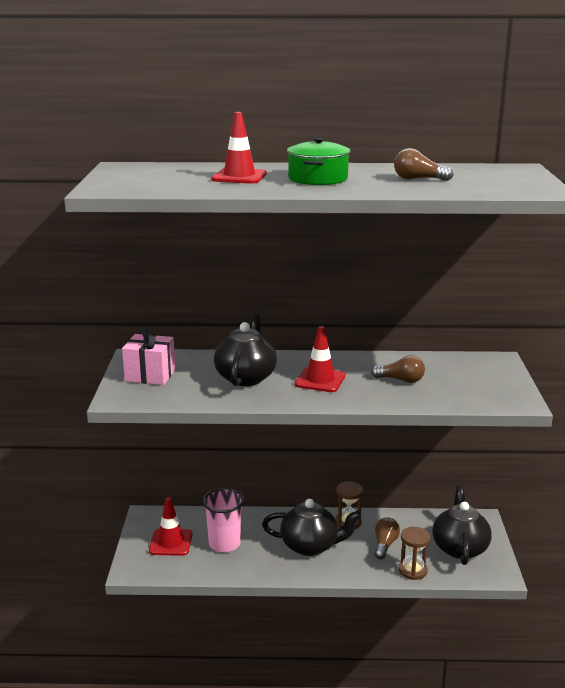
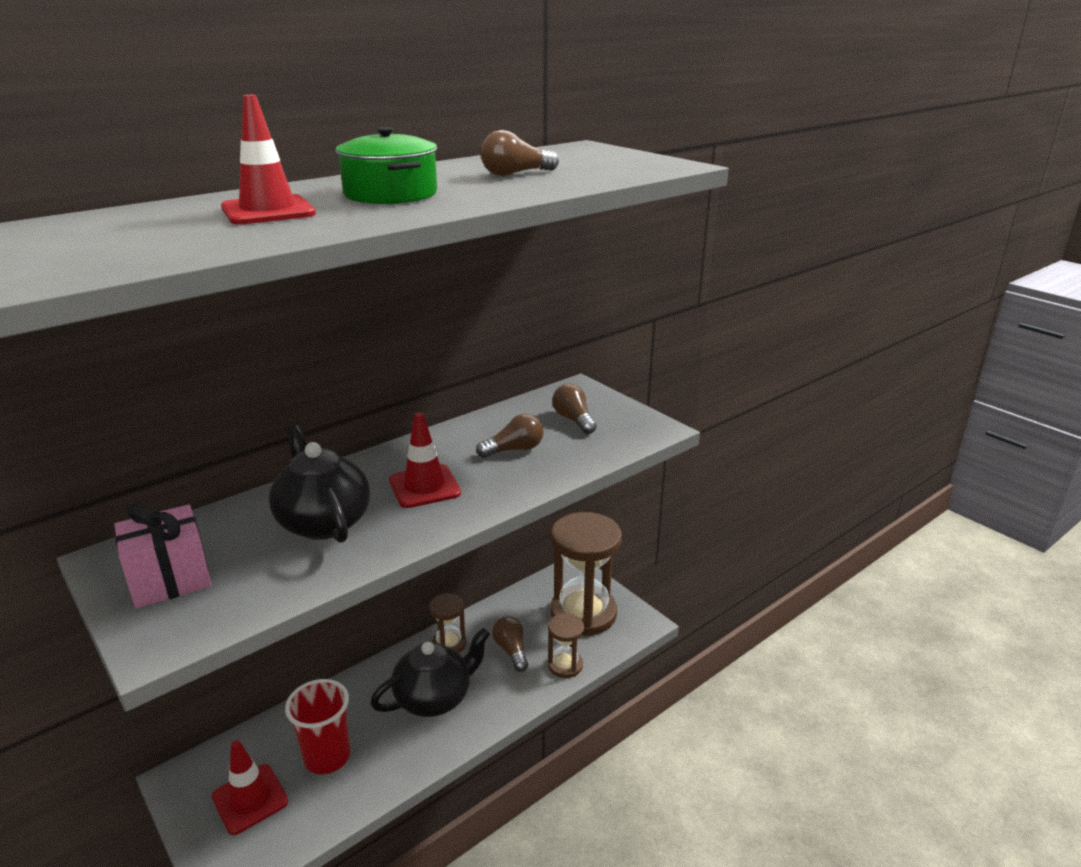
camera: 40 degrees left, 5 degrees up
pink cup [202,488,244,553] -> red cup [285,679,350,774]
black teapot [432,485,492,565] -> brown hourglass [551,512,622,636]
none -> brown light bulb [552,384,597,434]

